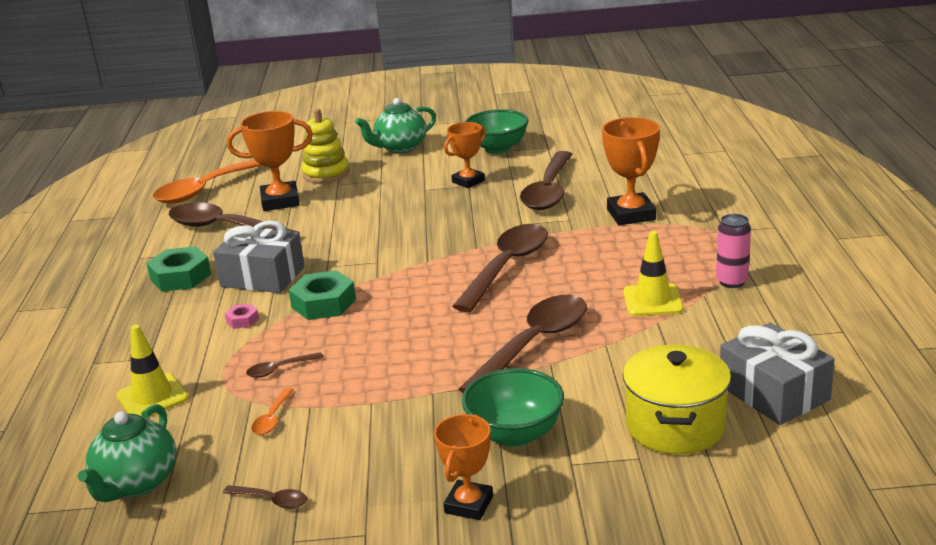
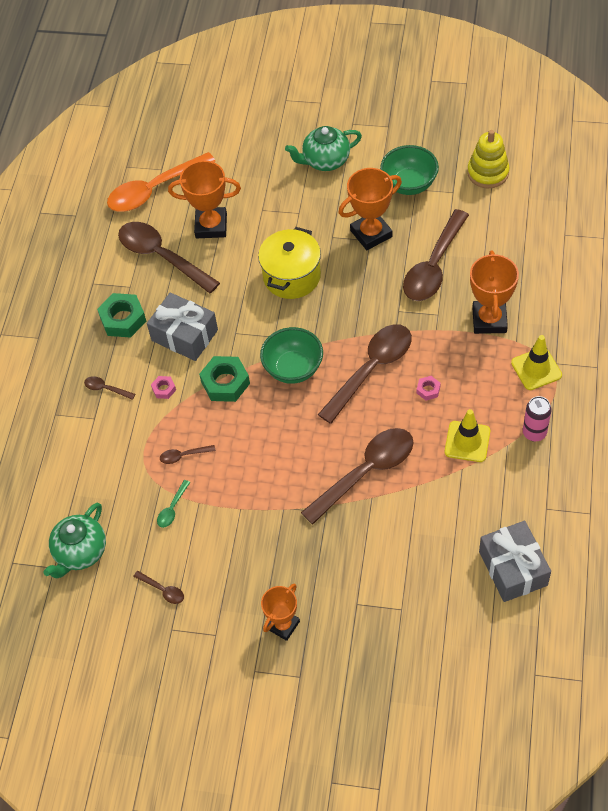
camera: 15 degrees right, 30 degrees up
yellow traffic cone [116,325,189,417] -> yellow traffic cone moved to [511,335,562,390]
orange spoon [251,388,294,435] -> green spoon [157,480,190,528]
yellow stacking toy [301,109,350,183] -> yellow stacking toy moved to [467,130,509,188]
orange trophy [444,122,486,188] -> orange trophy [339,168,402,250], size x1.50
green bowl [462,368,564,447] -> green bowl moved to [260,327,323,384]
yellow pot [623,345,731,454] -> yellow pot moved to [258,227,321,299]
none -> brown spoon [84,376,135,400]
none -> pink nut [417,376,441,401]

